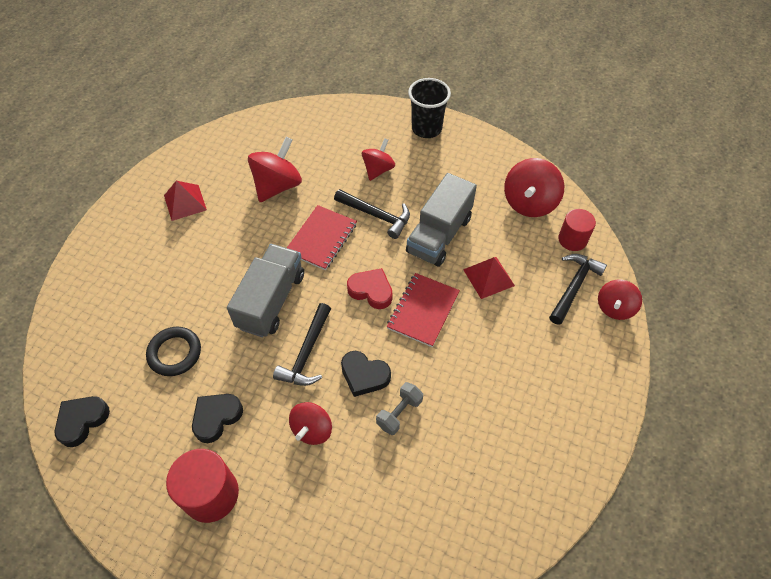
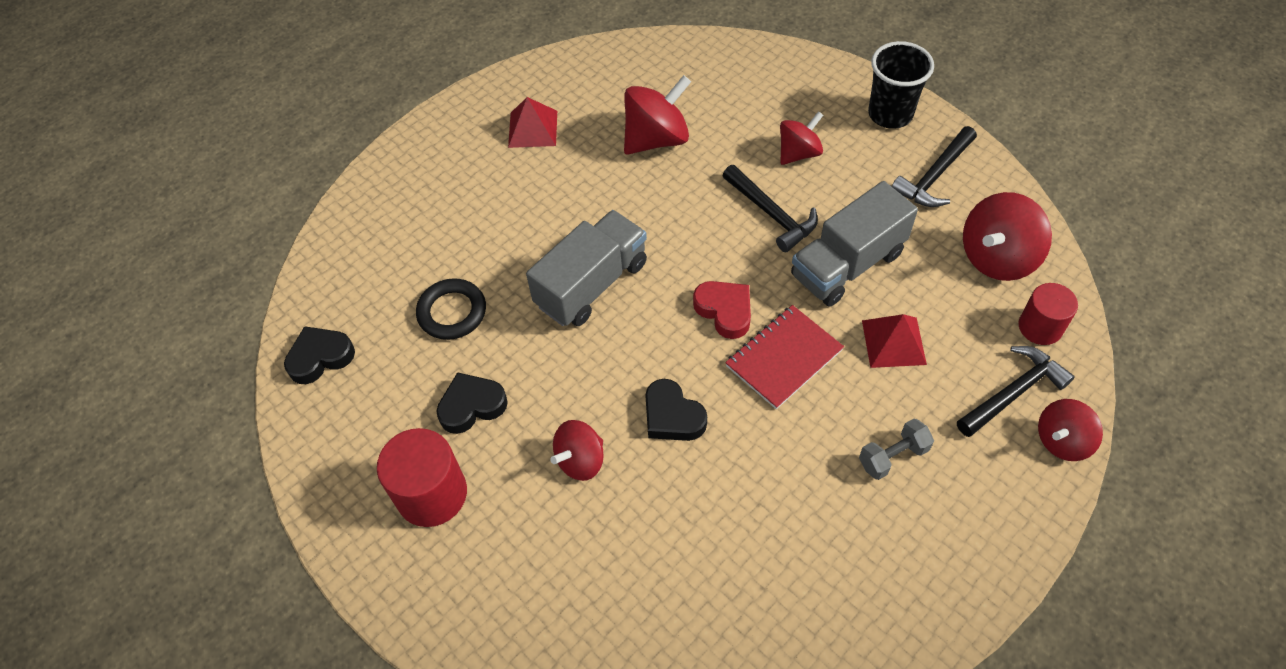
camera: 25 degrees right, 0 degrees up
black hammer [273,303,331,386] -> black hammer moved to [892,126,977,207]
red notebook [287,205,357,270] -> none
grey dumbbell [376,382,423,435] -> grey dumbbell moved to [859,419,934,480]

